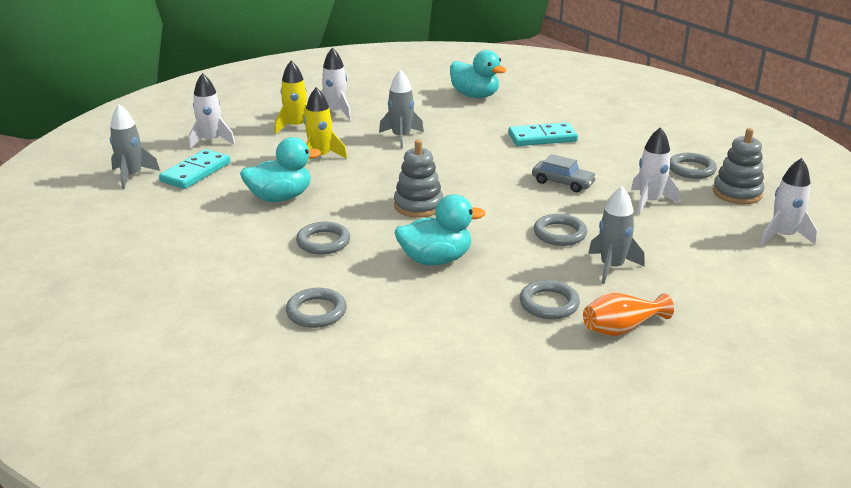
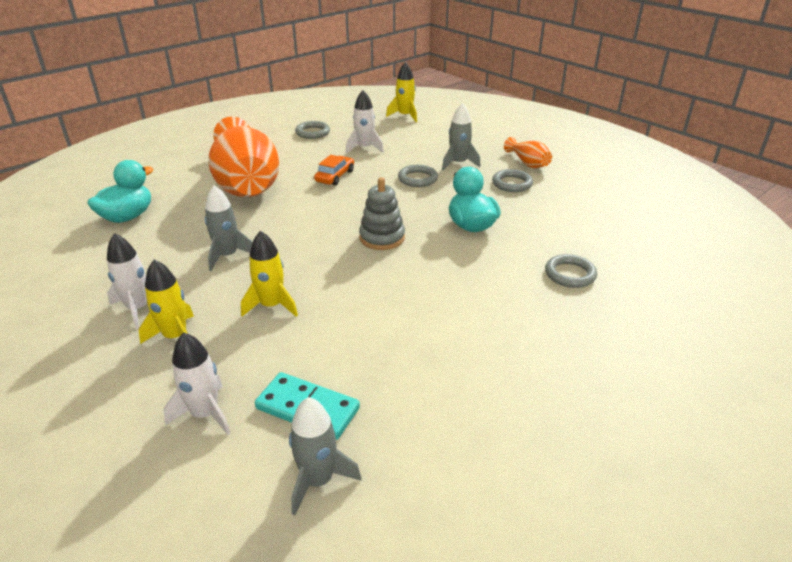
camera: 95 degrees left, 5 degrees up
turquoise duck [240,137,321,202] -> none
grey ring [296,222,350,254] -> none
turquoise domino [508,122,578,146] -> orange vase [208,116,279,197]
grey car [532,154,597,192] -> orange car [314,155,354,185]
grey stacking toy [713,128,765,204] -> none
white rocket [760,158,817,245] -> yellow rocket [386,62,417,122]

